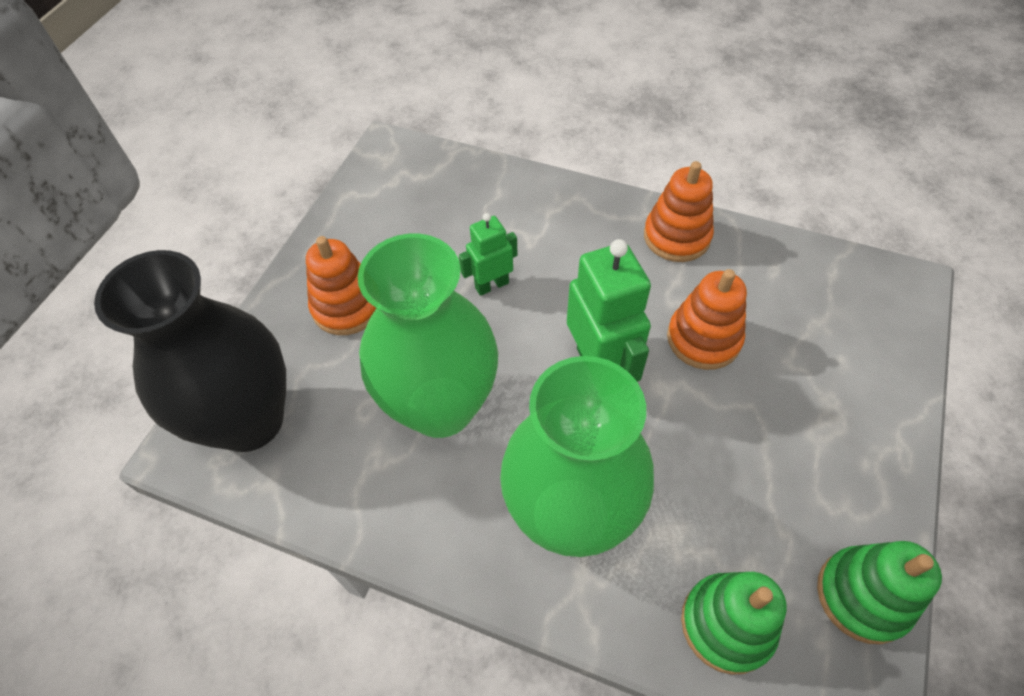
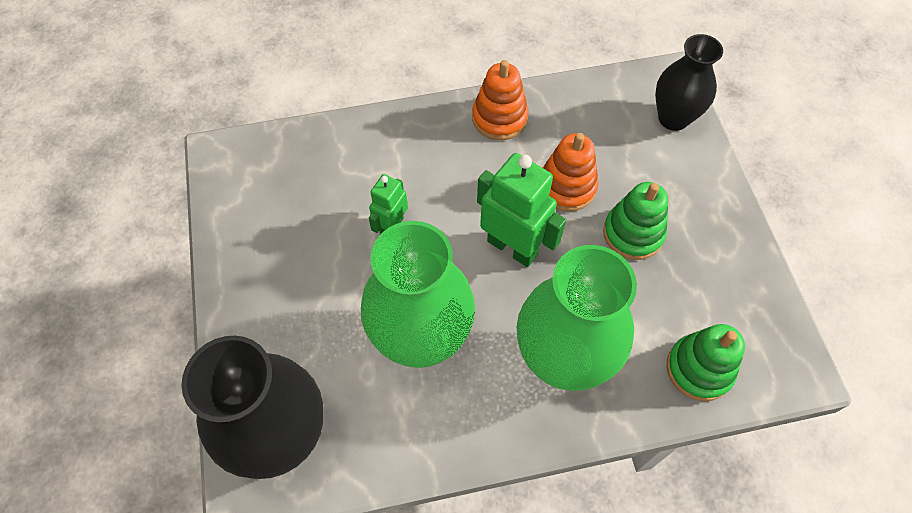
camera: 35 degrees left, 5 degrees up
orange stacking toy [306,236,376,335] -> none
green stacking toy [817,541,942,644] -> green stacking toy moved to [603,182,668,260]
none -> black vase [655,34,723,131]

